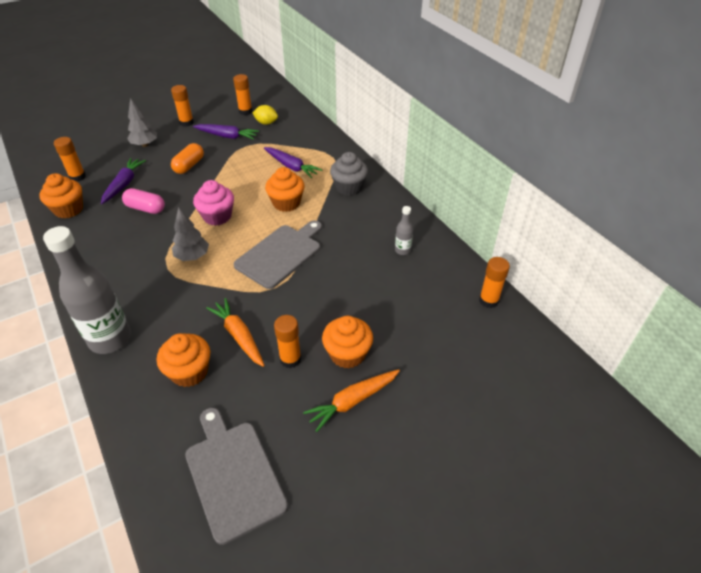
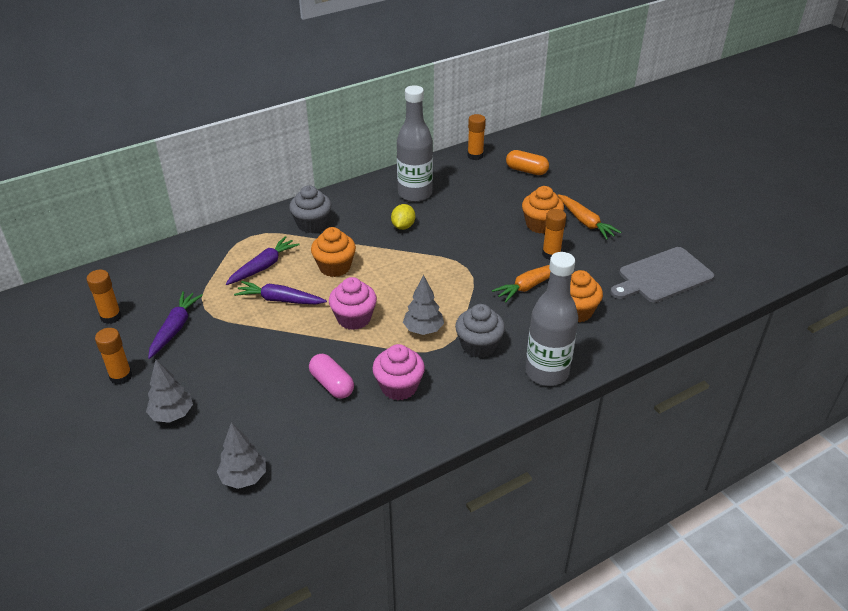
camera: 90 degrees left, 5 degrees down
orange cupcake [39,173,83,219] -> none
orange glue stick [54,137,86,181] -> grey tree [217,422,266,489]
purple carrot [101,158,146,204] -> purple carrot moved to [234,281,327,304]
pink capsule [122,188,165,214] -> pink capsule turned 60 degrees counterclockwise [309,354,354,399]
orange capsule [171,143,204,174] -> orange capsule moved to [506,150,549,175]
grey cutting board [234,221,322,289] -> none
yellow lemon [252,105,278,125] -> yellow lemon moved to [391,204,415,230]
grey bottle [395,206,413,255] -> grey bottle [397,85,433,202], size x2.25
none -> pink cupcake [372,344,425,400]
none -> grey cupcake [455,304,505,358]

